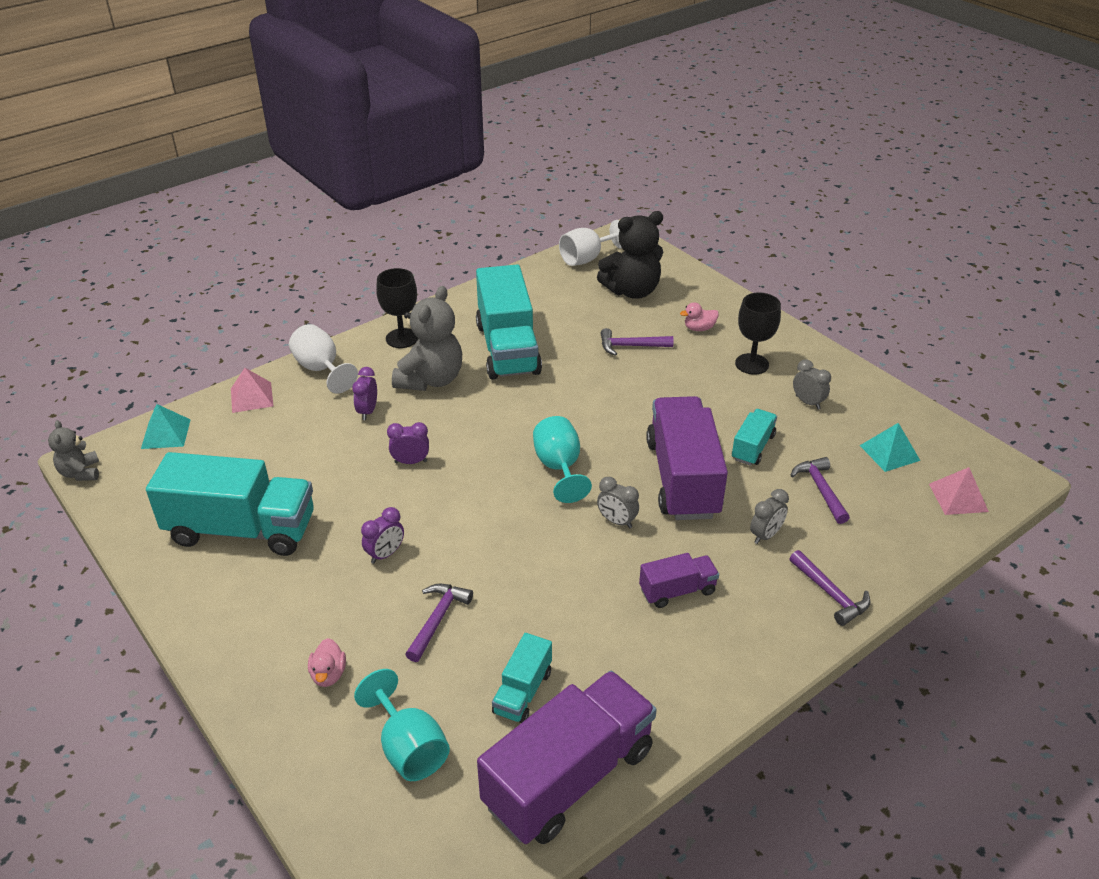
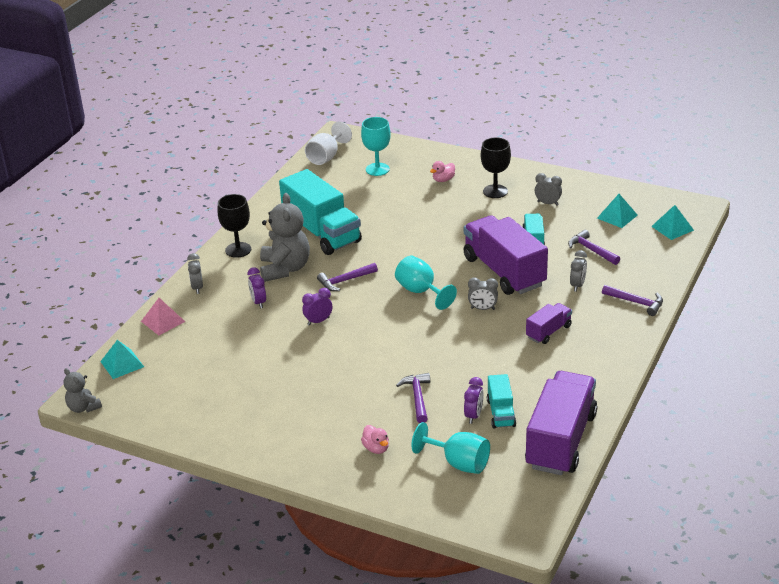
camera: 25 degrees left, 5 degrees down
turquoise truck [146,452,314,556] -> none
white goblet [289,324,358,394] -> grey clock [187,253,203,294]
purple clock [361,507,404,564] -> purple clock moved to [464,377,484,424]
black teddy bear [597,211,663,299] -> turquoise goblet [361,117,391,176]
purple hammer [601,328,673,356] -> purple hammer moved to [317,263,378,291]
pink pyramid [929,467,989,515] -> turquoise pyramid [651,205,694,240]

